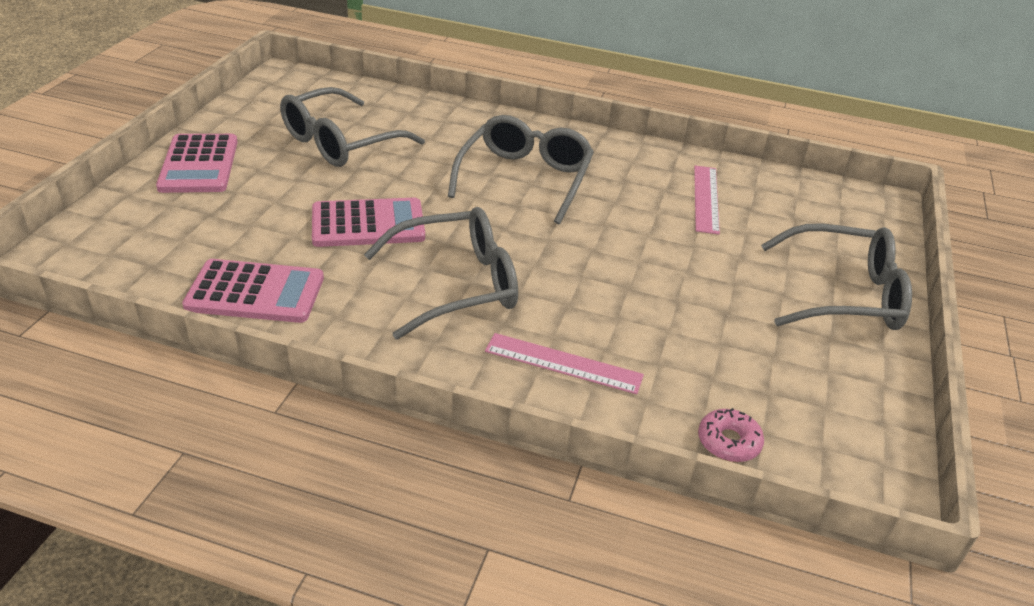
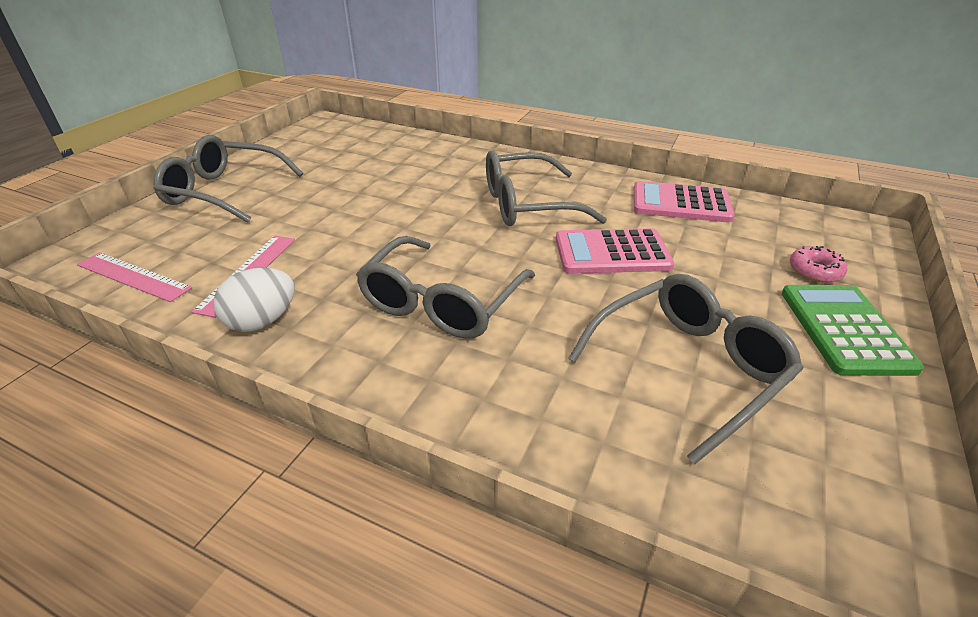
camera: 170 degrees left, 0 degrees up
pink calculator [156,134,238,193] -> green calculator [782,285,924,376]
pink ruler [485,333,644,394] -> pink ruler moved to [77,252,192,302]
pink donut [698,408,764,462] -> pink donut moved to [790,246,847,283]
none -> white egg [213,268,295,332]

